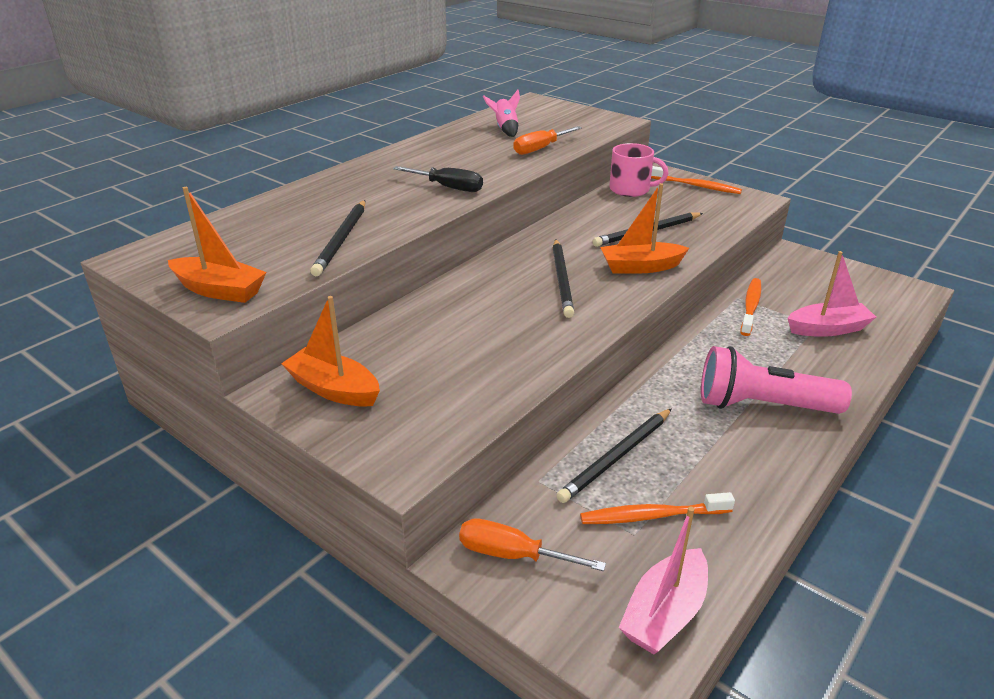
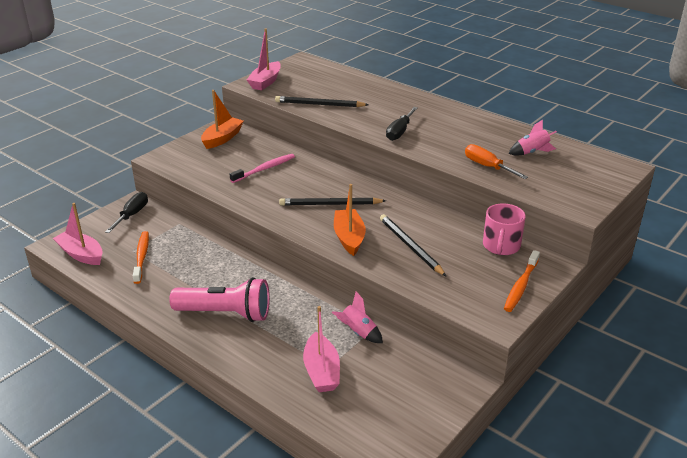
camera: 90 degrees right, 0 degrees up
orange boat [168,187,267,303] -> pink boat [247,28,281,90]
orange screwdriver [459,518,606,571] -> black screwdriver [105,192,148,233]
black pencil [556,408,672,503] -> none
pink flashlight [701,346,852,414] -> pink flashlight turned 90 degrees clockwise [169,277,270,322]
orange toothbrush [740,278,761,336] -> pink rocket [332,291,383,343]
none -> pink toothbrush [230,154,295,183]

